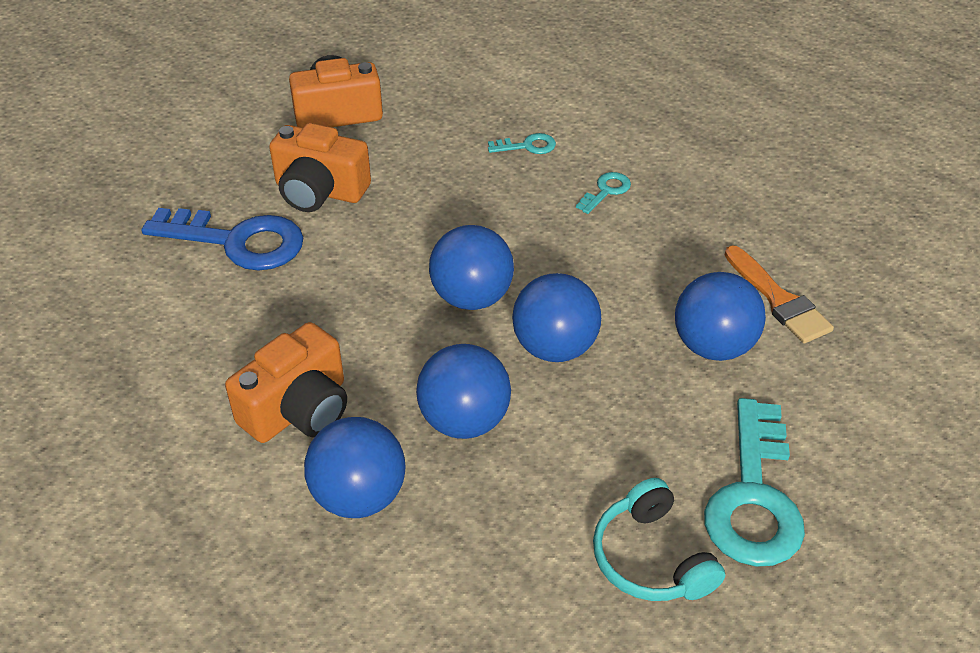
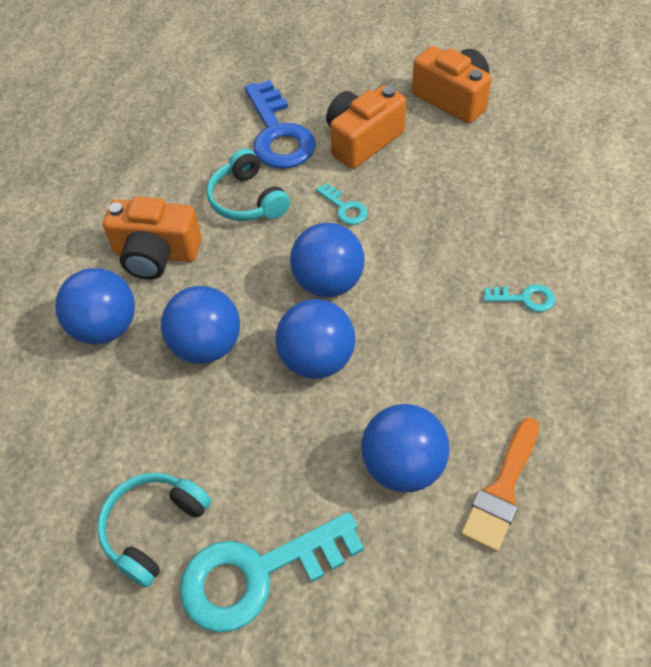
camera: 60 degrees right, 10 degrees up
orange camera [269,123,371,212] -> orange camera turned 60 degrees clockwise [326,85,406,169]
turquoise key [488,133,556,154] -> turquoise key moved to [316,183,368,225]
none -> turquoise headphones [207,149,290,221]

